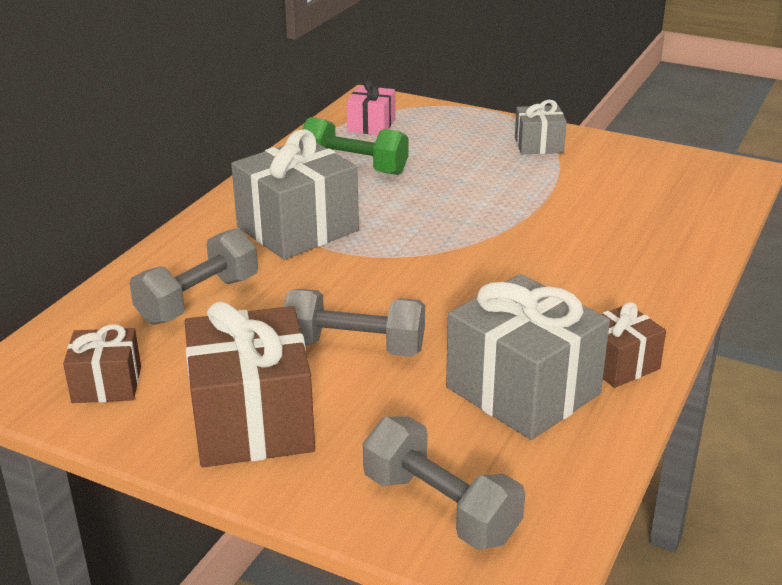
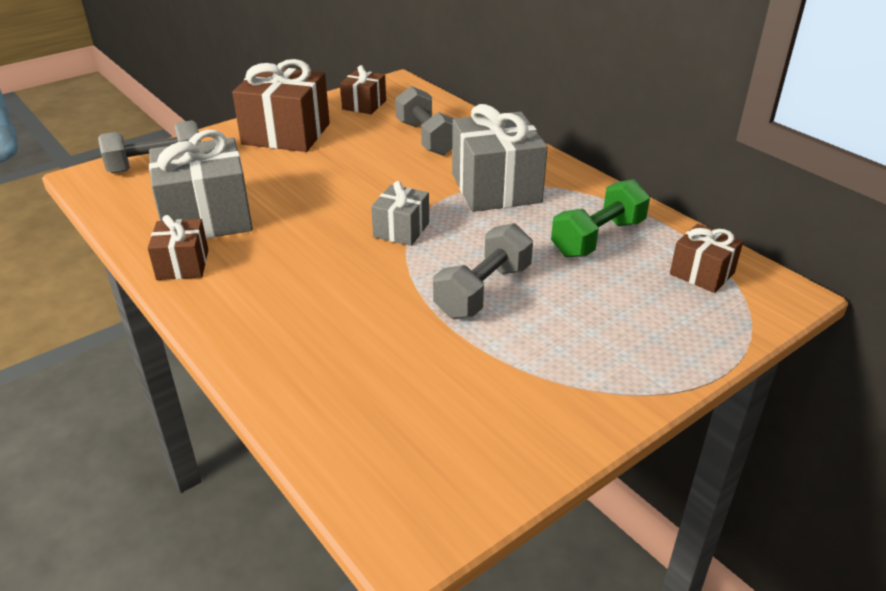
camera: 115 degrees right, 5 degrees up
grey dumbbell [284,289,425,357] -> grey dumbbell moved to [433,223,533,319]
pink gift [347,80,395,135] -> brown gift [670,224,743,293]
grey gift [515,100,567,154] -> grey gift moved to [371,181,429,246]

